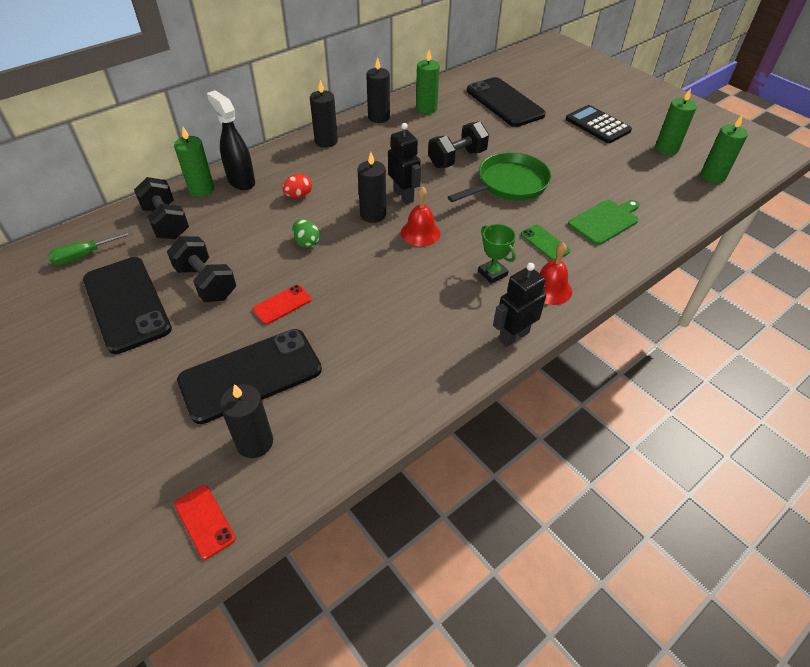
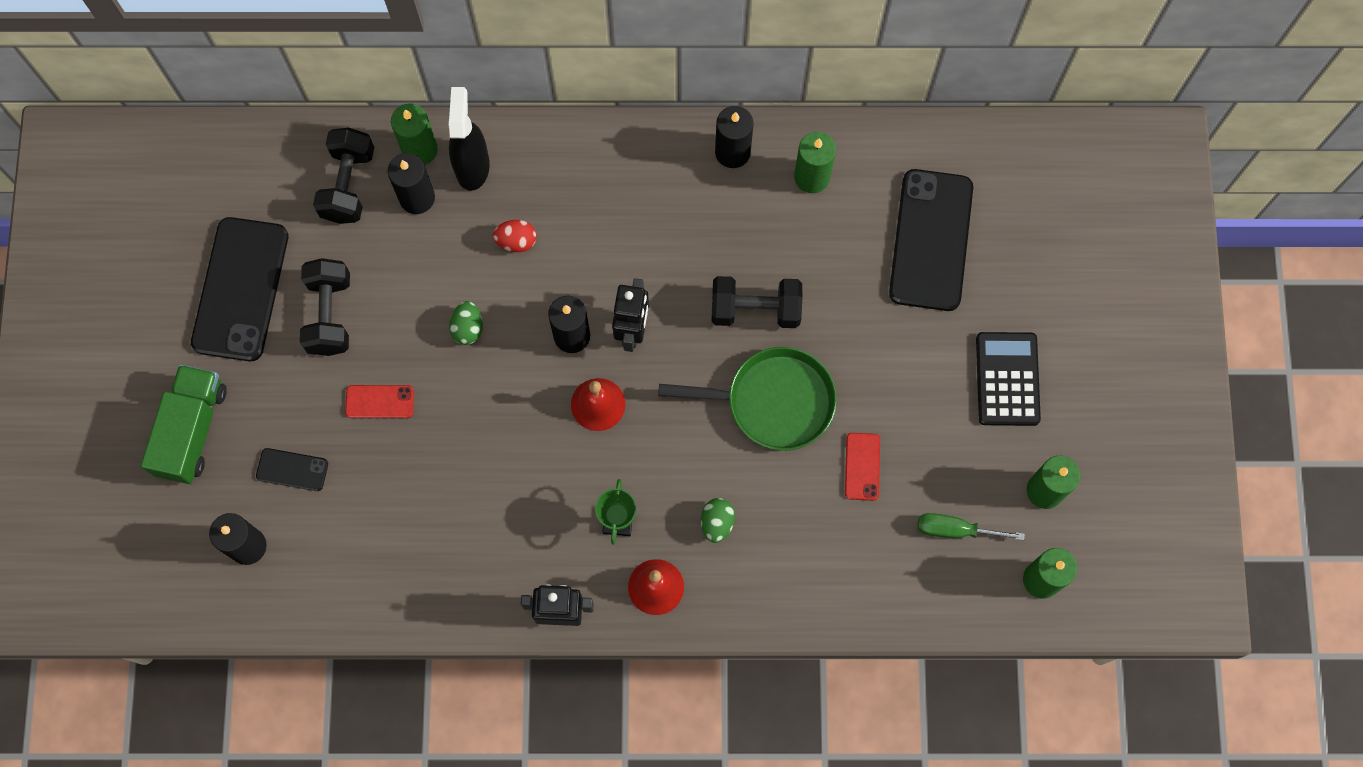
camera: 40 degrees right, 25 degrees up
green screwdriver [48,231,133,265] -> green screwdriver moved to [917,513,1025,541]
red phone [175,485,236,559] -> red phone moved to [845,433,880,501]
black phone [177,329,322,424] -> black phone [256,448,328,491], size x0.46
black candle [310,80,338,148] -> black candle moved to [388,153,435,214]
green phone [521,225,570,260] -> green egg [701,498,735,543]
green cutting board [568,200,640,245] -> none
none -> green truck [141,365,227,484]

